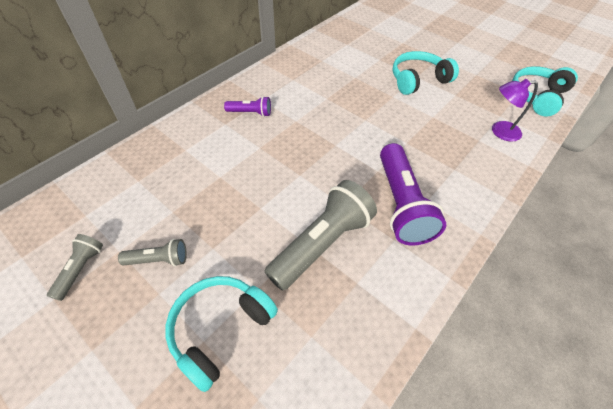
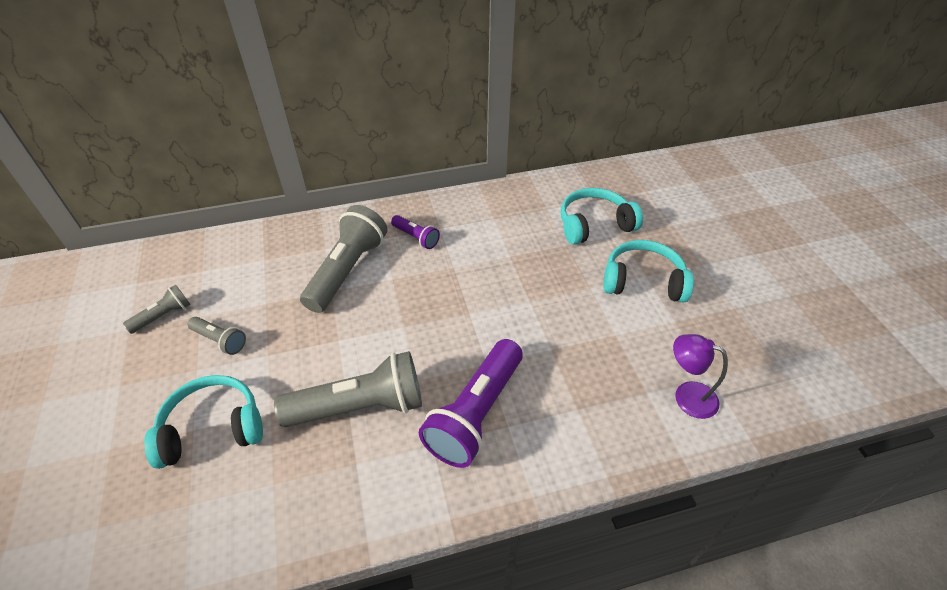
camera: 35 degrees right, 5 degrees down
turquoise headphones [512,66,578,117] -> turquoise headphones moved to [561,188,643,245]
none -> grey flashlight [300,205,387,313]

